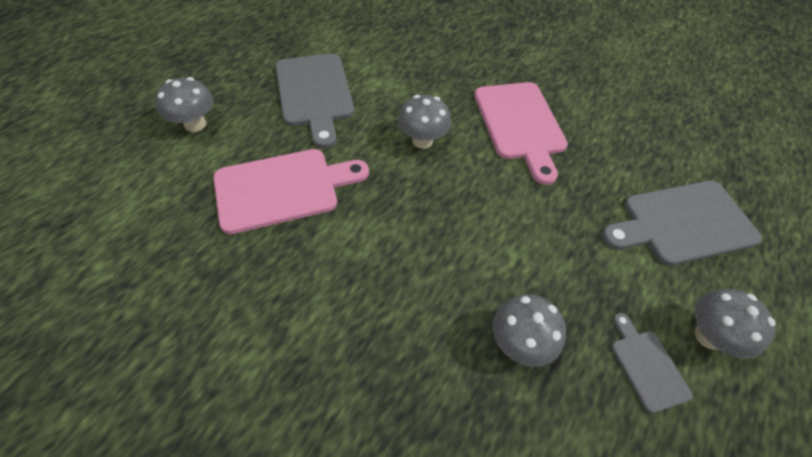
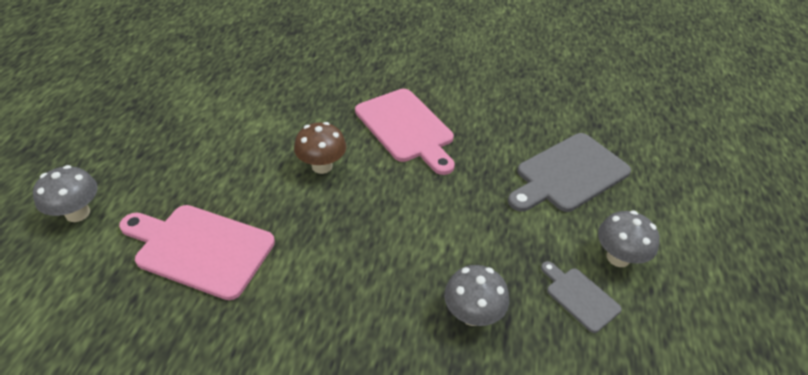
camera: 20 degrees left, 10 degrees down
pink cutting board [213,149,369,234] -> pink cutting board turned 120 degrees counterclockwise [119,205,275,300]
grey cutting board [275,54,354,148] -> none
grey mushroom [398,95,451,149] -> brown mushroom [294,122,346,174]

